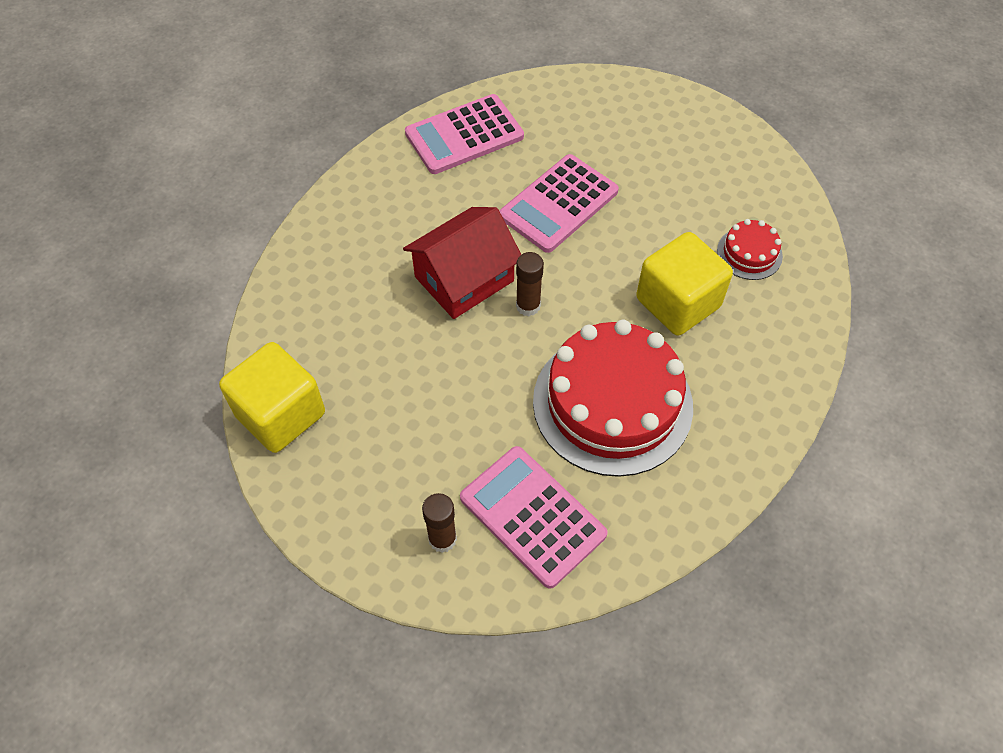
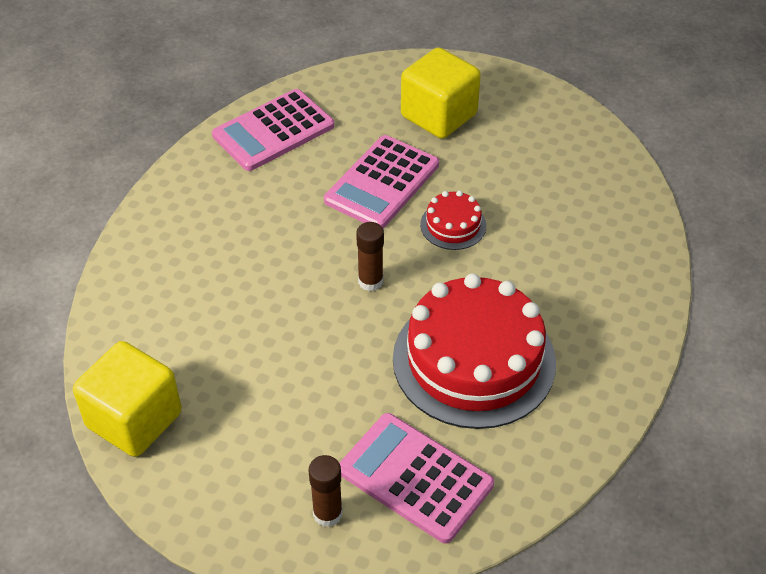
camera: 10 degrees left, 10 degrees down
red house [403,207,522,319] -> none
yellow cube [636,232,733,335] -> yellow cube moved to [401,47,481,139]
red cake [717,219,783,280] -> red cake moved to [420,190,486,250]

